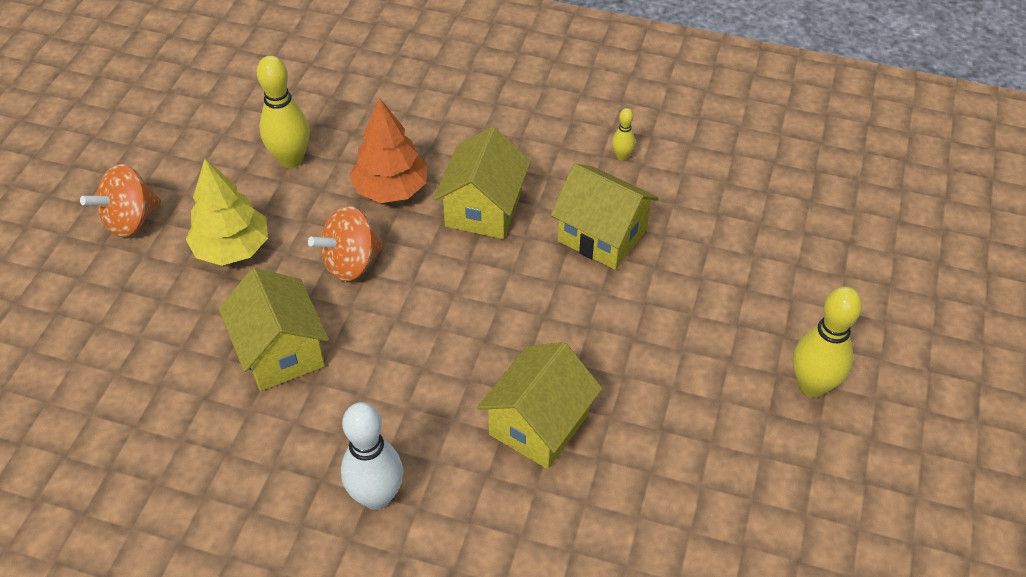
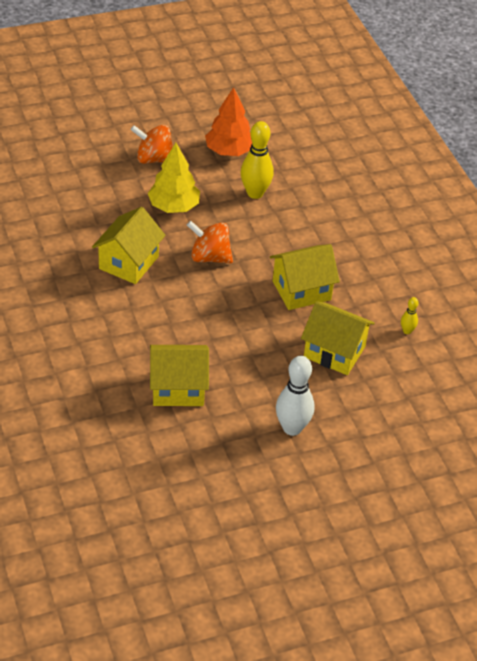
camera: 50 degrees right, 5 degrees down
white bowling pin [341,402,403,510] -> white bowling pin moved to [276,356,314,436]
orange tree [350,98,427,203] -> orange tree moved to [205,87,252,156]
yellow house [551,164,659,270] -> yellow house turned 60 degrees counterclockwise [301,301,375,375]
yellow bowling pin [793,287,862,397] -> none

